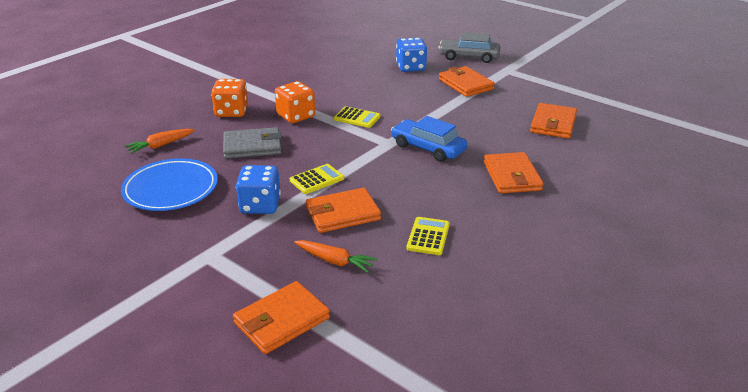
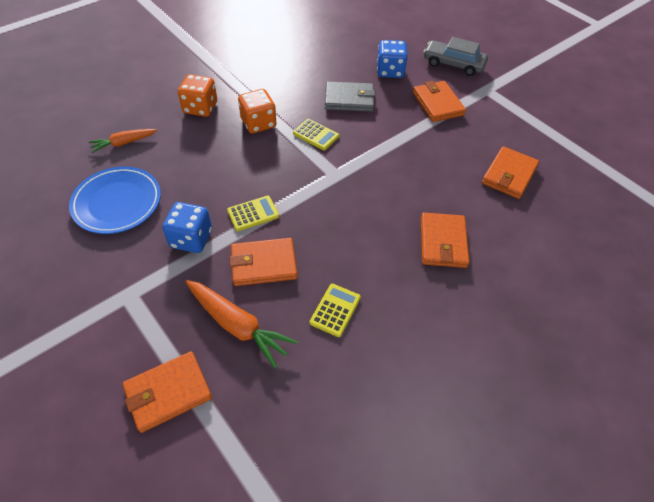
camera: 10 degrees right, 20 degrees up
grey wallet [223,127,282,159] -> grey wallet moved to [325,82,376,112]
orange carrot [294,240,377,273] -> orange carrot [186,280,298,368], size x1.59
blue car [391,116,467,162] -> none

